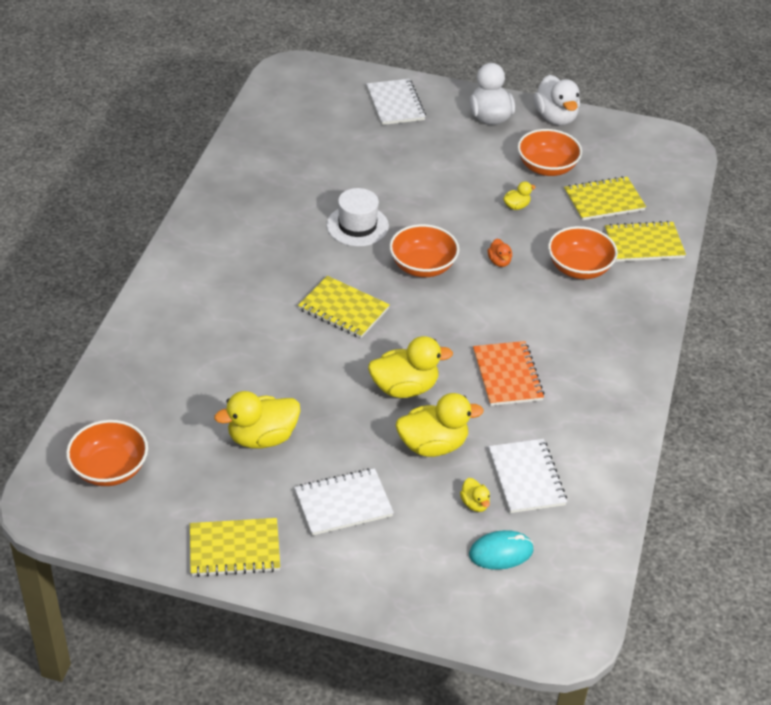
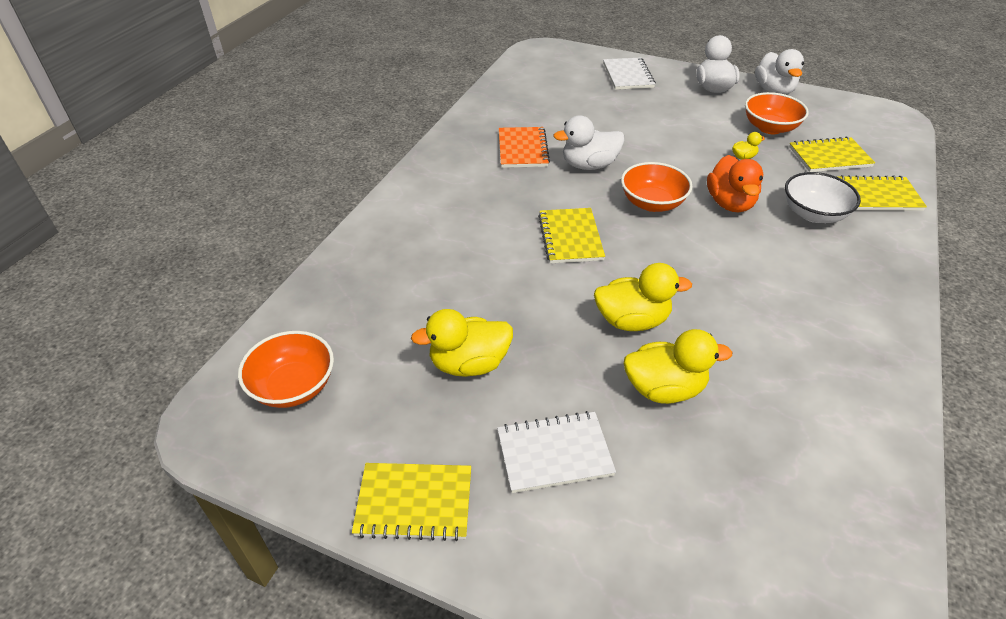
camera: 10 degrees right, 0 degrees up
yellow notebook [298,276,390,338] -> yellow notebook turned 45 degrees clockwise [538,208,605,263]
white hat [326,188,389,247] -> white duck [553,115,625,170]
yellow duck [460,478,490,512] -> none
turquoise mouse [469,530,534,570] -> none
orange notebook [473,341,545,406] -> orange notebook moved to [499,127,550,168]
orange duck [488,239,512,267] -> orange duck [707,155,763,212], size x2.06
white notebook [488,439,567,513] -> none
orange bowl [548,226,618,279] -> white bowl [785,172,861,223]

